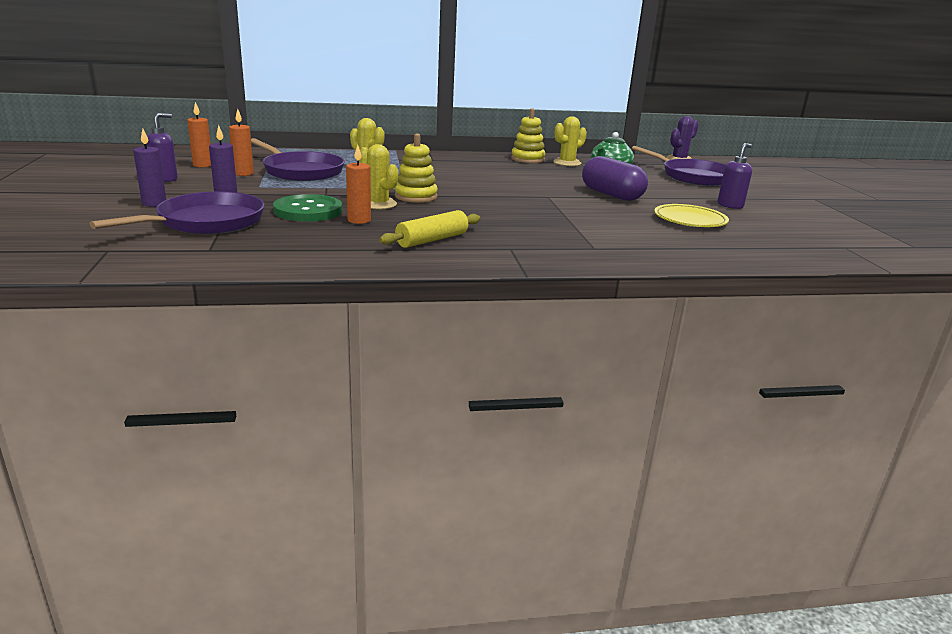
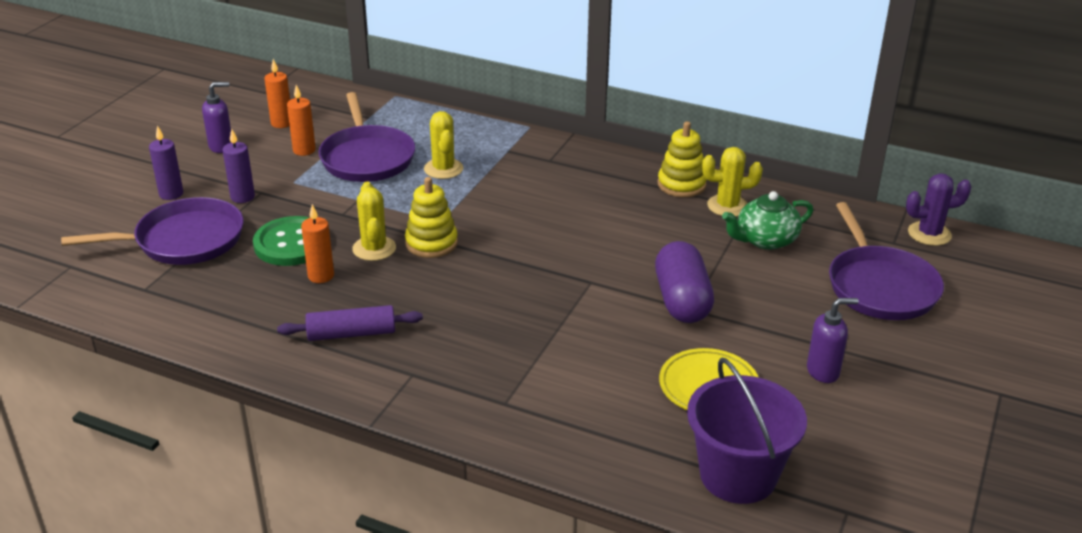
camera: 35 degrees right, 10 degrees up
yellow rolling pin [379,210,480,248] -> purple rolling pin [277,305,423,341]
none -> purple bucket [687,358,807,504]

